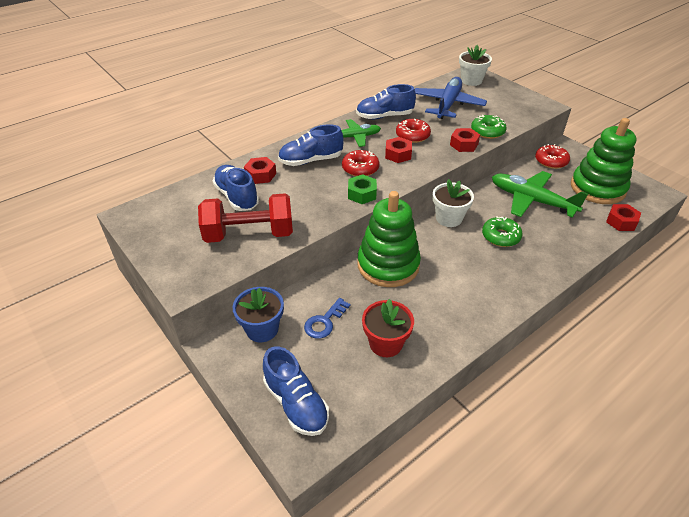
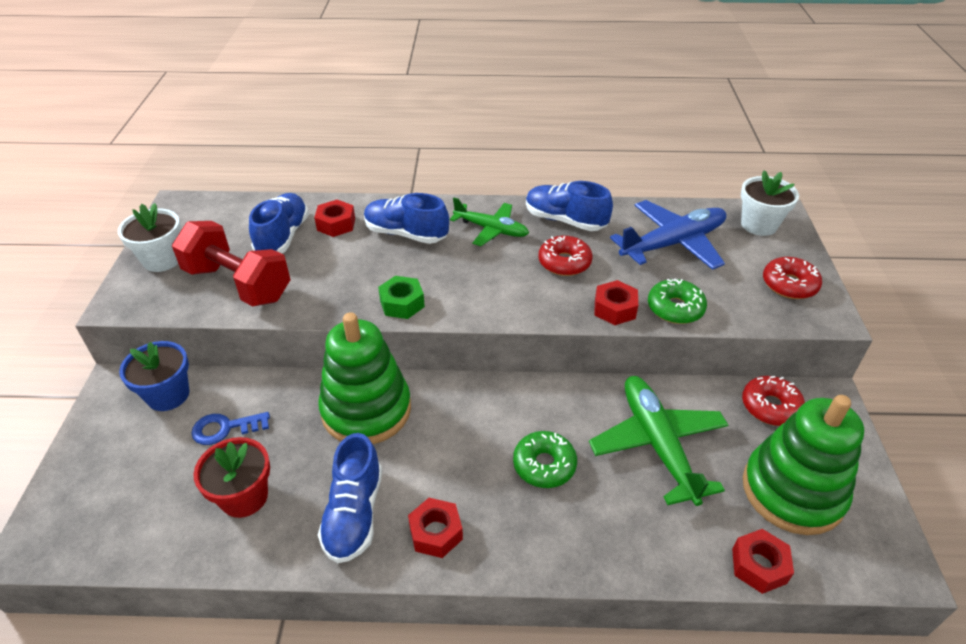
camera: 40 degrees right, 0 degrees up
blue shoe [263,346,329,436] -> blue shoe moved to [318,433,382,563]
red donut [342,150,379,176] -> red donut moved to [763,257,822,299]
red nut [385,137,412,163] -> red nut moved to [408,498,463,558]
white flower pot [433,179,474,227] -> white flower pot moved to [118,203,181,272]

